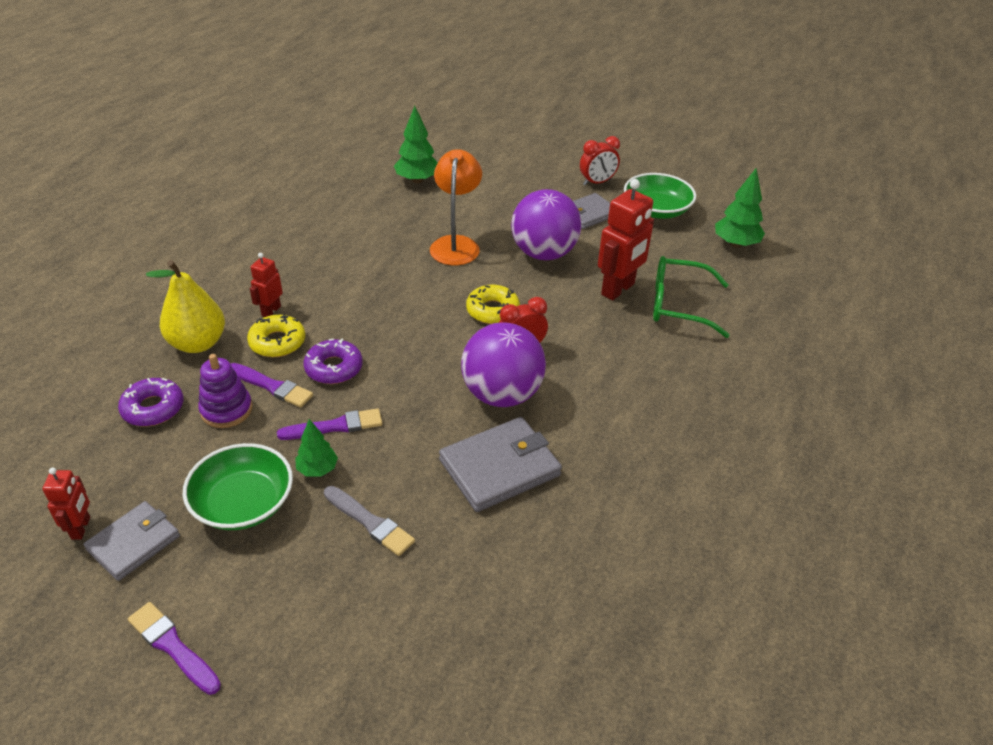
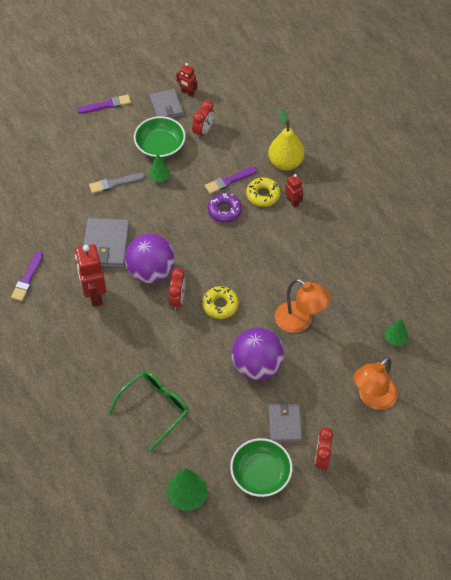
camera: 125 degrees right, 15 degrees up
purple donut [118,378,183,426] -> none
purple stacking toy [198,354,252,428] -> none
purple brush [277,408,382,440] -> purple brush moved to [11,251,43,302]
green tree [394,106,438,183] -> green tree [384,319,408,346], size x0.63
red robot [598,179,654,300] -> red robot moved to [75,244,106,307]
none -> red clock [192,100,214,139]
none -> orange lamp [353,357,398,410]

